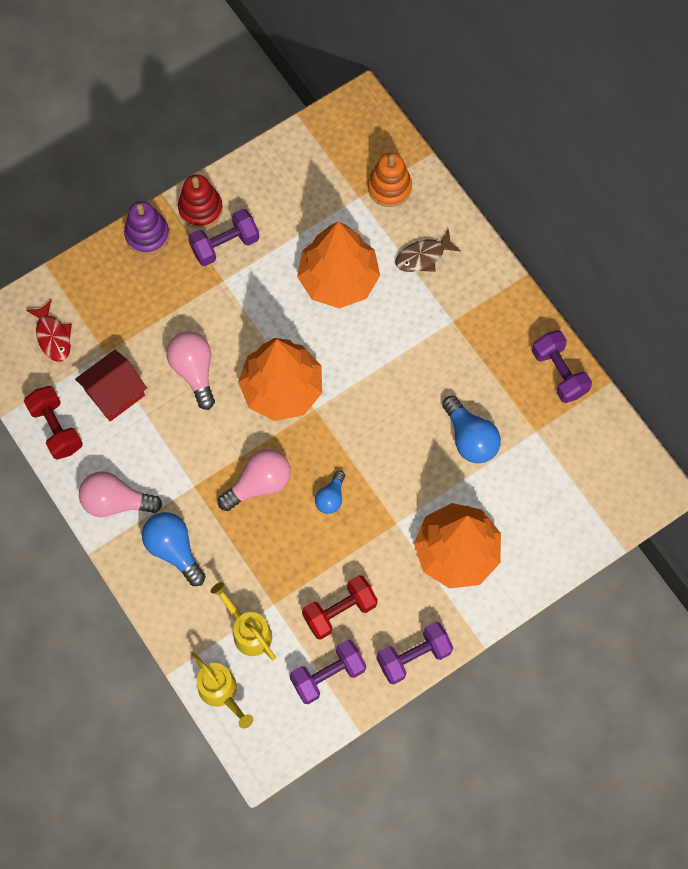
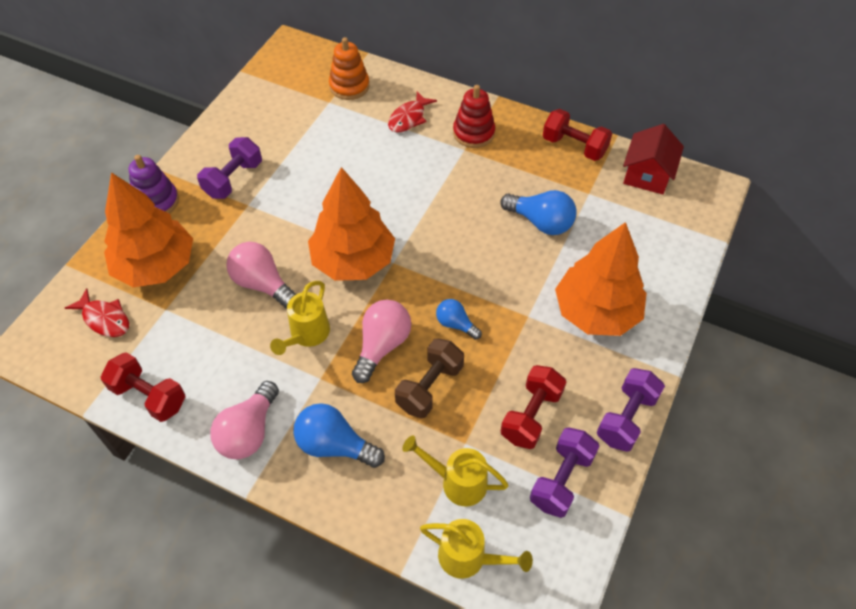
camera: 30 degrees left, 15 degrees down
red house [75,350,147,421] -> red house moved to [623,124,684,194]
pink light bulb [79,471,162,517] -> pink light bulb turned 45 degrees counterclockwise [210,381,279,459]
red stacking toy [178,174,223,229] -> red stacking toy moved to [453,85,495,148]
orange tree [297,222,380,308] -> orange tree moved to [104,172,193,288]
blue light bulb [315,470,345,514] -> blue light bulb turned 135 degrees clockwise [436,299,482,340]
brown fish [395,229,461,272] -> red fish [388,91,437,133]
purple dumbbell [532,330,592,403] -> red dumbbell [543,109,612,161]
none -> yellow watering can [270,281,330,355]
none -> brown dumbbell [395,338,464,418]

